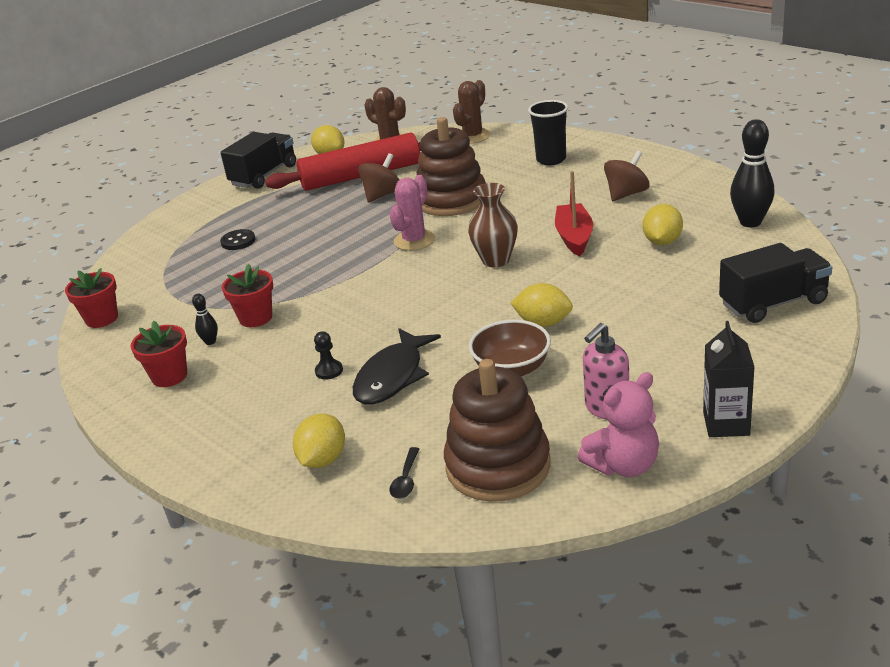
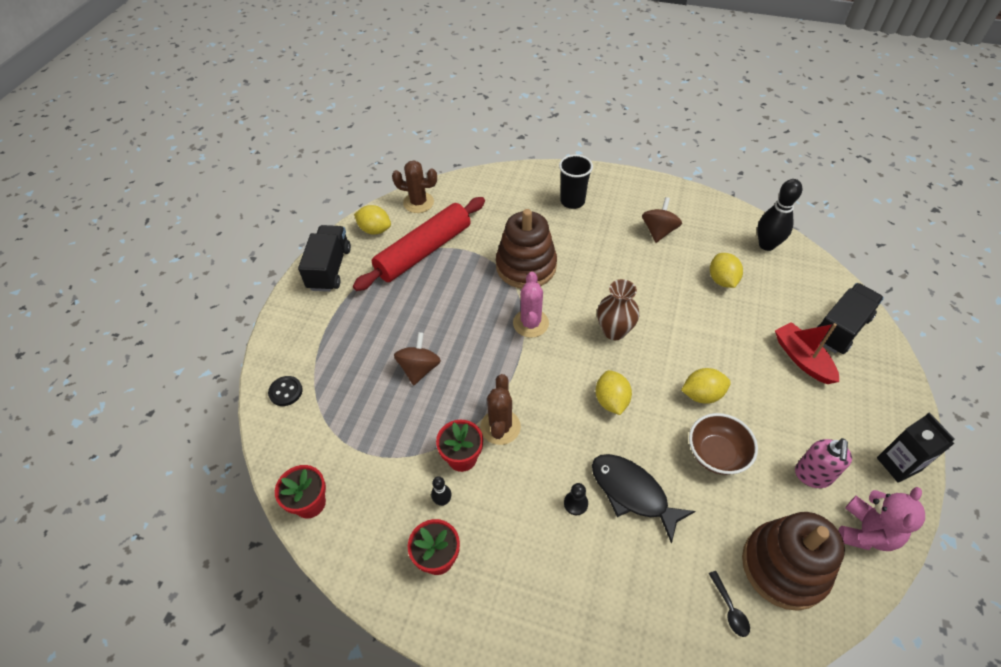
camera: 30 degrees left, 20 degrees up
black button [220,229,255,250] -> black button moved to [268,376,303,406]
yellow lemon [293,414,345,468] -> yellow lemon moved to [596,370,632,415]
black fish [353,328,441,404] -> black fish turned 135 degrees clockwise [592,454,695,544]
brown spinning top [358,153,399,202] -> brown spinning top moved to [394,332,441,385]
brown cactus [453,80,491,143] -> brown cactus moved to [481,374,521,445]
red boat [555,171,593,256] -> red boat moved to [775,322,839,384]

